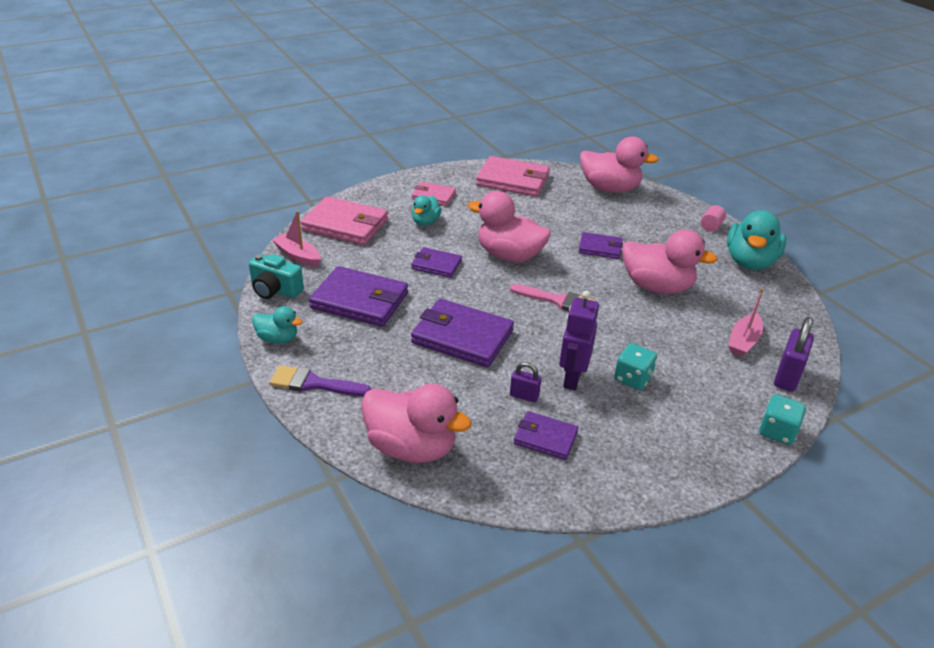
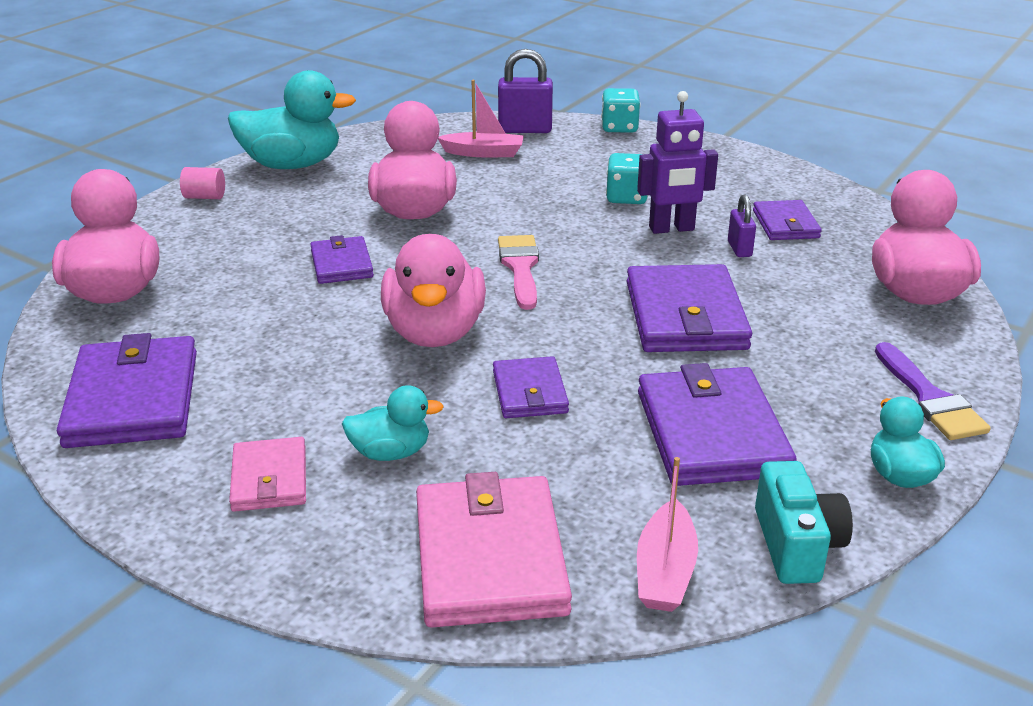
camera: 115 degrees left, 5 degrees down
pink wallet [476,156,550,197] -> purple wallet [57,333,197,448]

